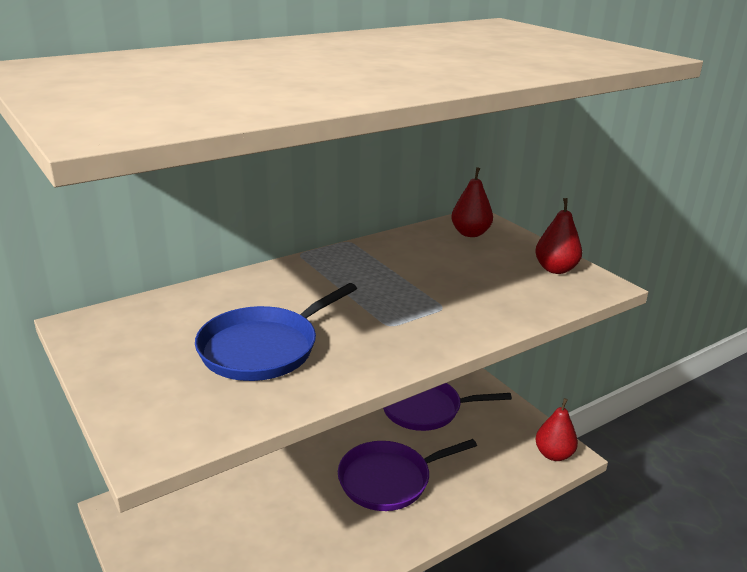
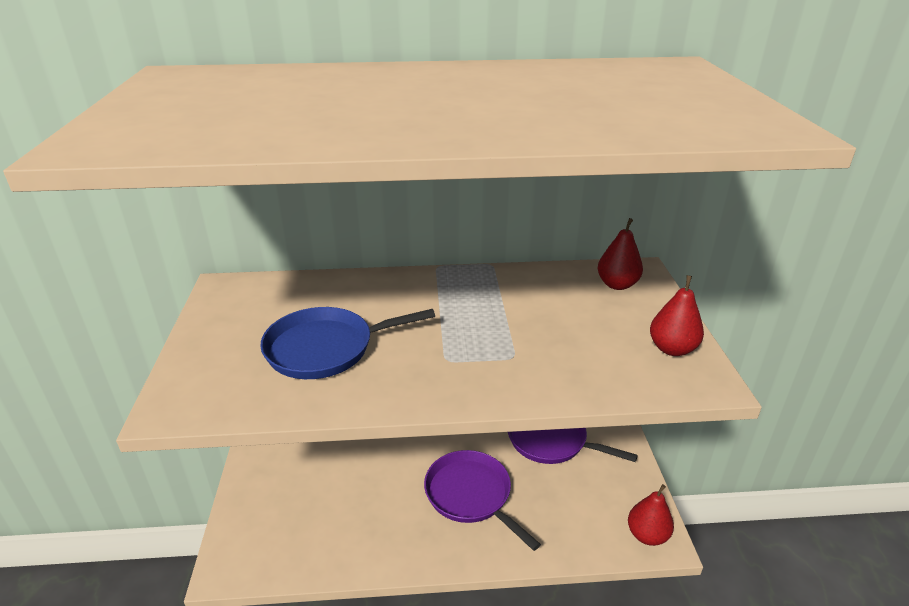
camera: 30 degrees right, 5 degrees up
purple pan [338,439,477,511] -> purple pan turned 45 degrees clockwise [424,450,541,551]

